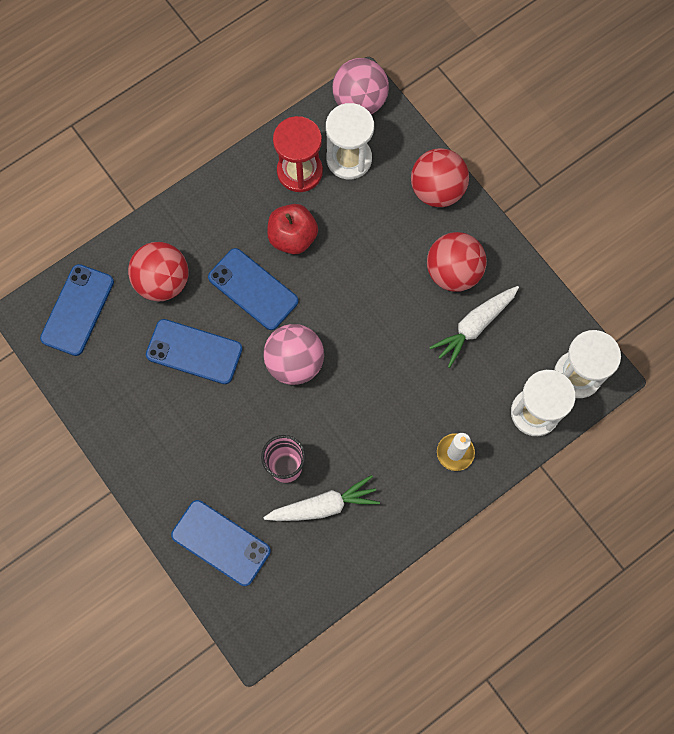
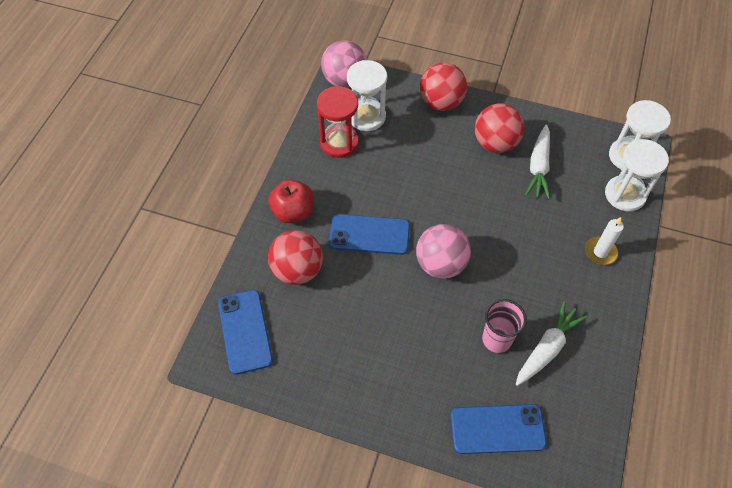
camera: 35 degrees left, 15 degrees down
blue phone [146,319,243,384] -> none
red apple [267,204,318,254] -> red apple moved to [268,179,313,223]

